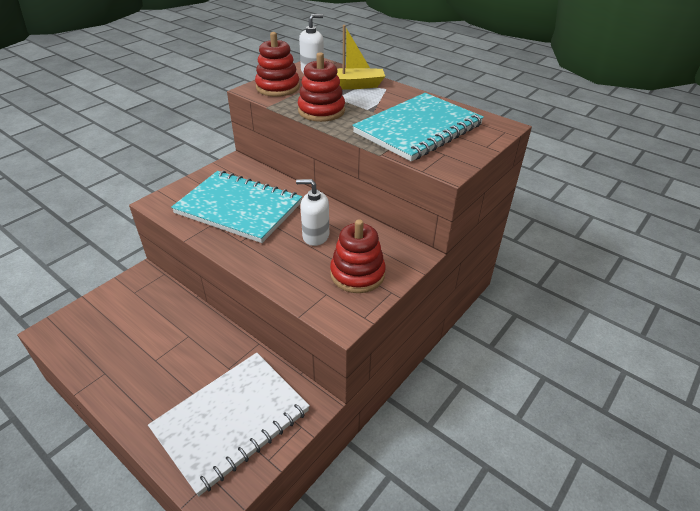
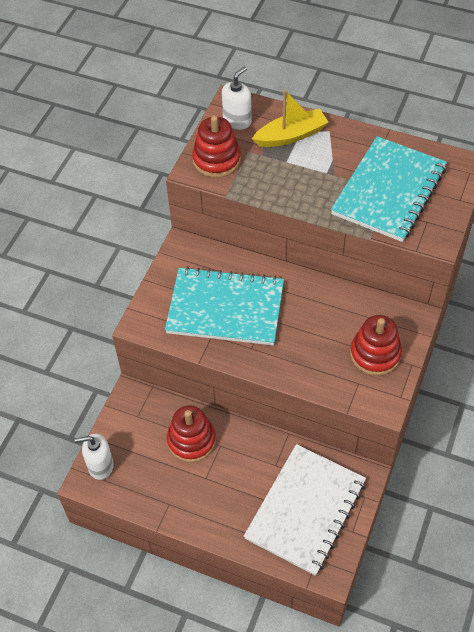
camera: 15 degrees left, 15 degrees up
white soap dispenser [296,179,329,246] -> white soap dispenser moved to [75,434,114,480]
red stacking toy [298,52,345,122] -> red stacking toy moved to [167,405,216,462]

